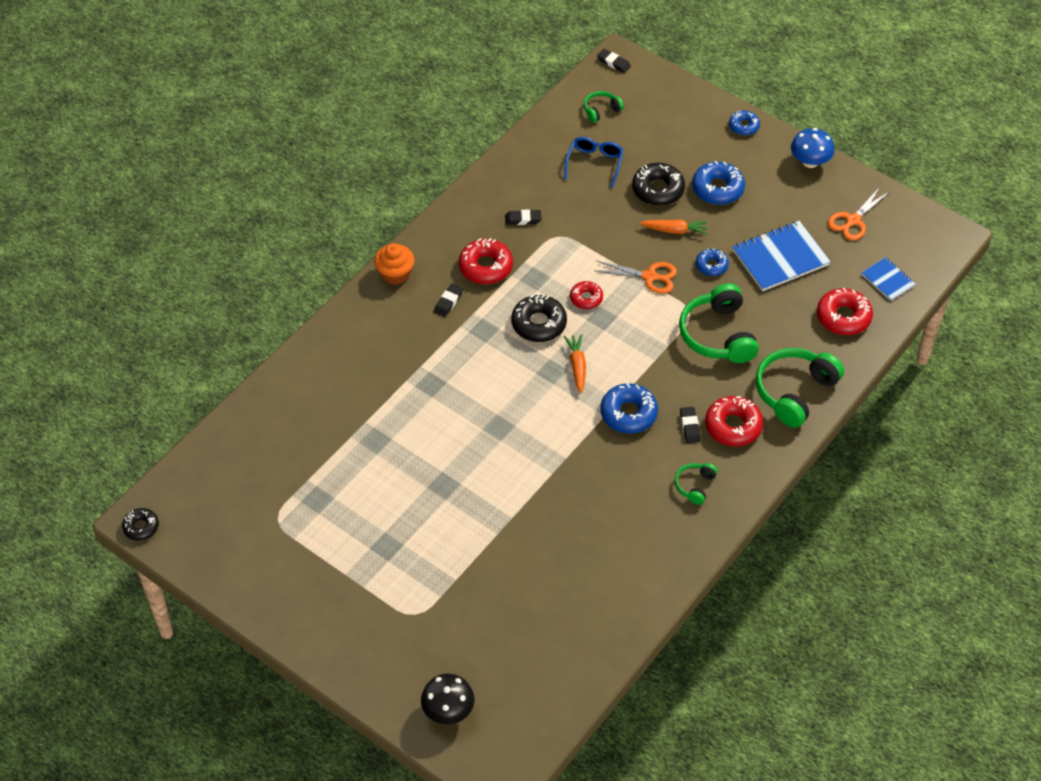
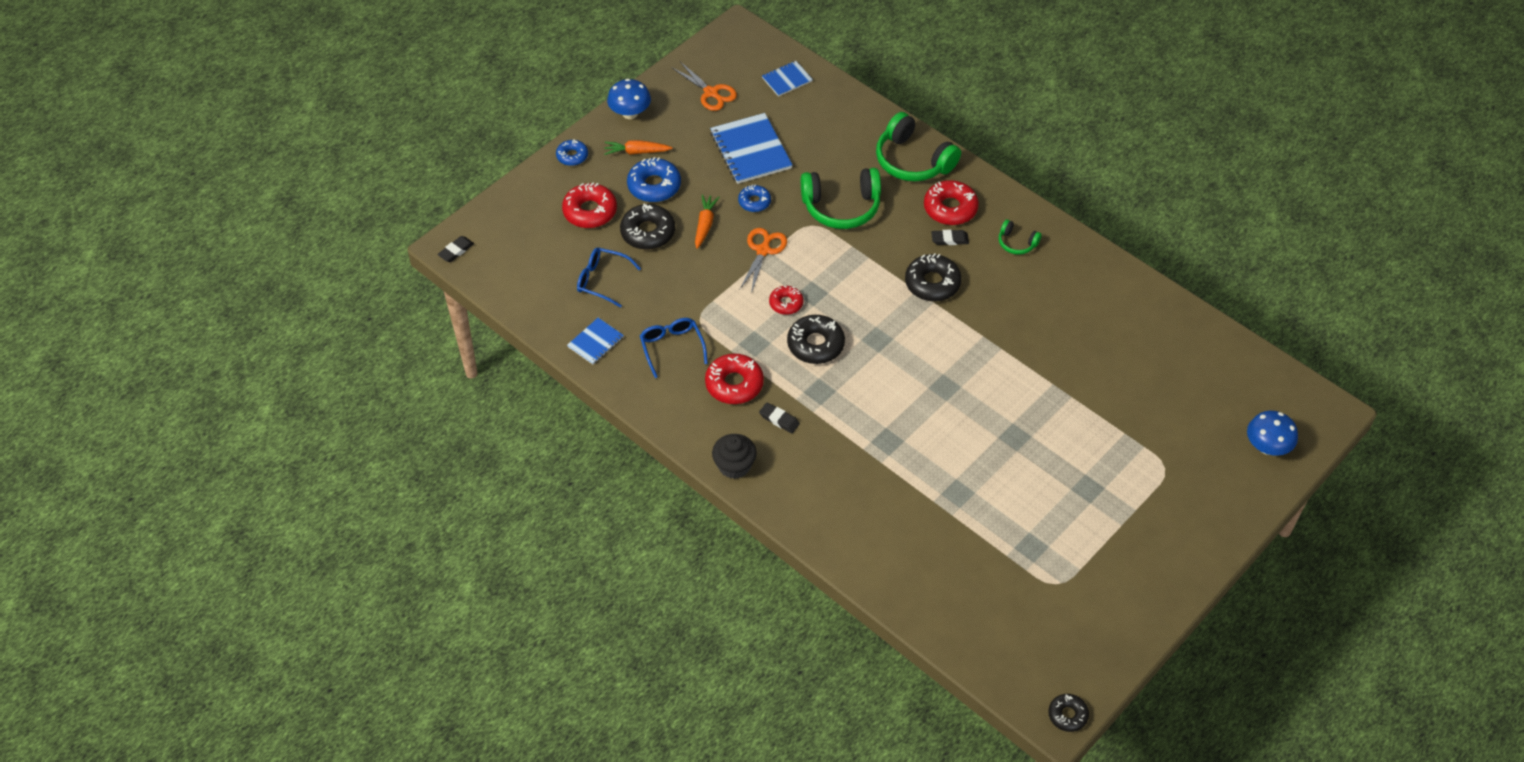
camera: 85 degrees left, 0 degrees up
orange cupcake [374,243,414,285] -> black cupcake [712,434,757,479]
black mushroom [421,674,474,724] -> blue mushroom [1247,411,1298,456]
black eraser [505,209,541,225] -> blue glasses [640,318,708,378]
orange carrot [564,334,586,393] -> orange carrot moved to [604,140,672,155]
green headphones [584,91,624,123] -> none
blue donut [600,383,658,433] -> black donut [905,253,962,301]
red donut [817,288,873,335] -> red donut moved to [562,182,617,228]
none -> blue notebook [567,318,624,364]

